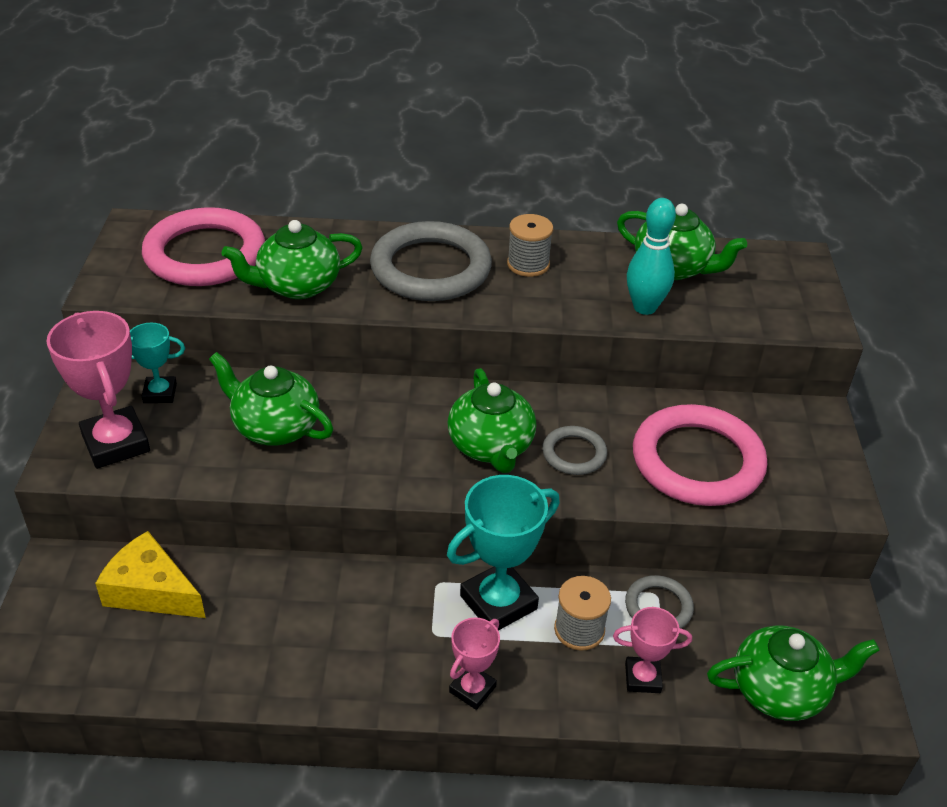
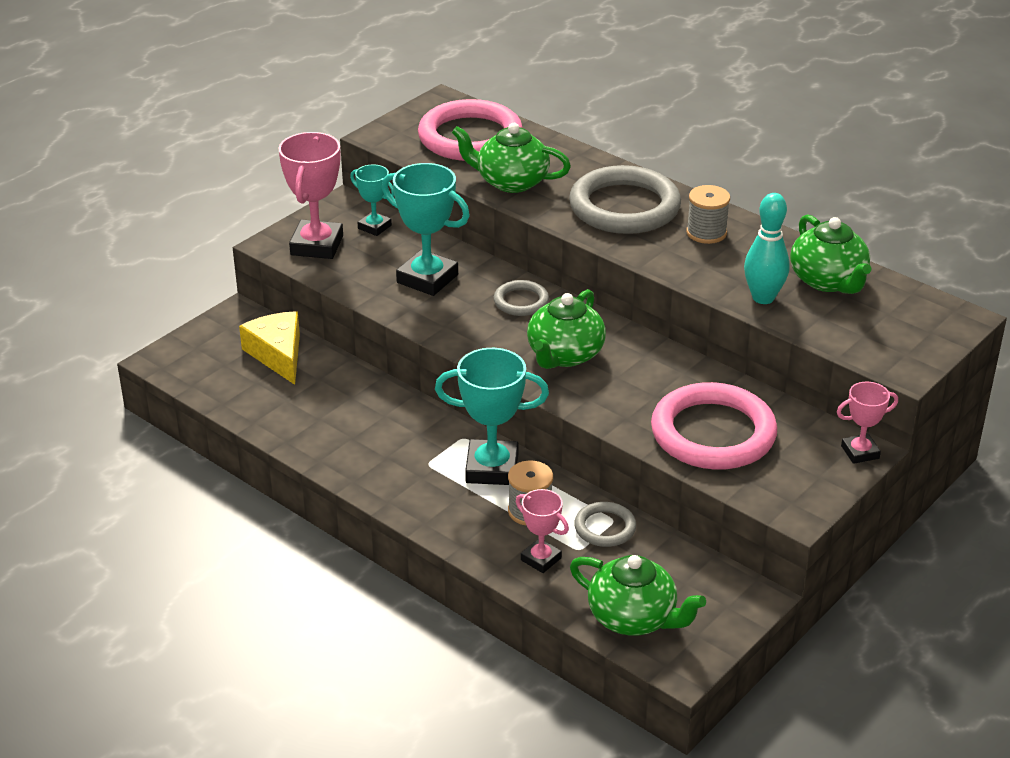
camera: 40 degrees right, 5 degrees down
green teapot [209,352,333,446] -> turquoise trophy [382,163,470,296]
pink trophy [449,617,500,710] -> pink trophy moved to [837,382,898,464]
grey ring [542,426,607,475] -> grey ring moved to [494,280,549,316]

